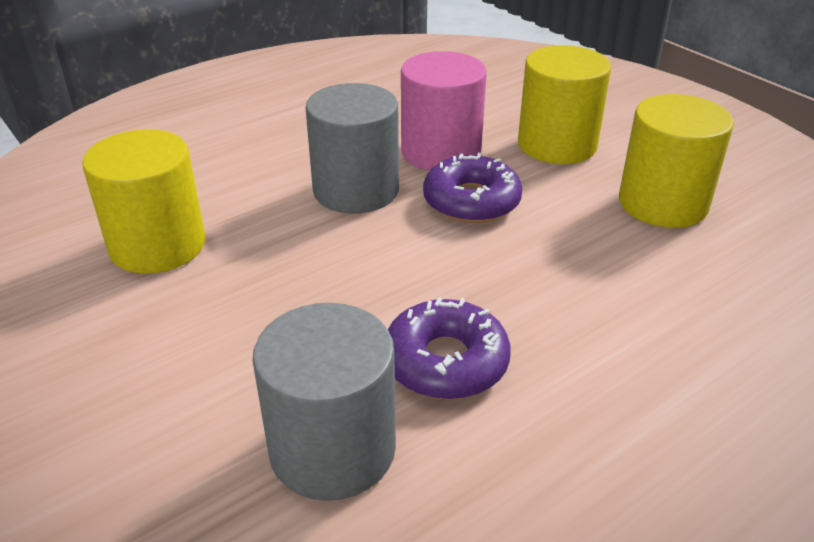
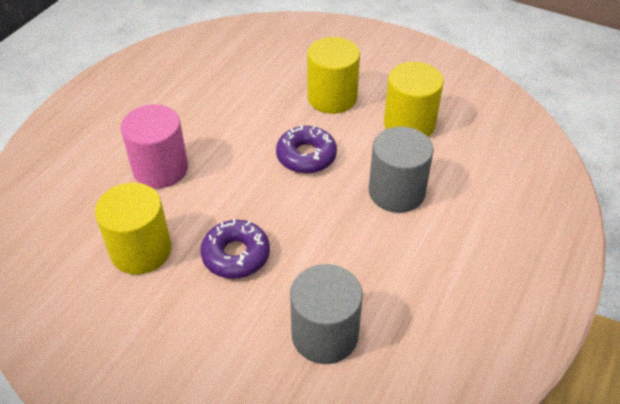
camera: 25 degrees left, 10 degrees up
grey cylinder [306,83,399,214] -> grey cylinder moved to [369,126,434,213]
purple donut [388,297,511,400] -> purple donut moved to [201,219,270,279]
pink cylinder [401,51,487,171] -> pink cylinder moved to [121,104,188,189]

